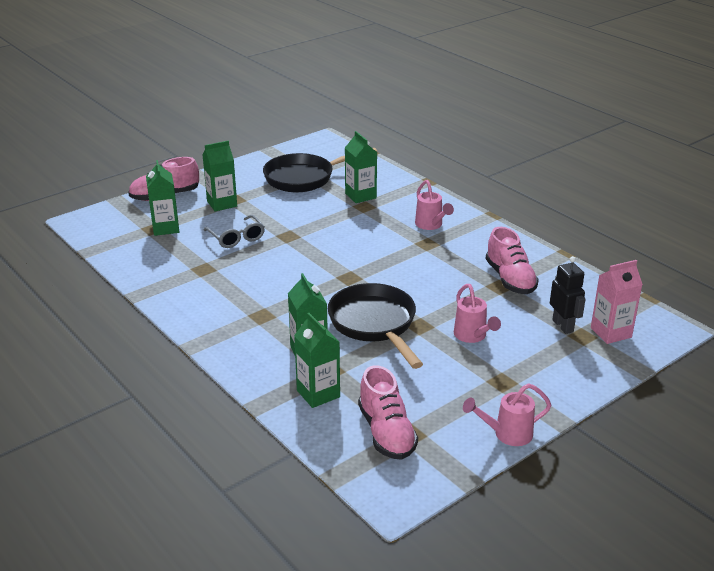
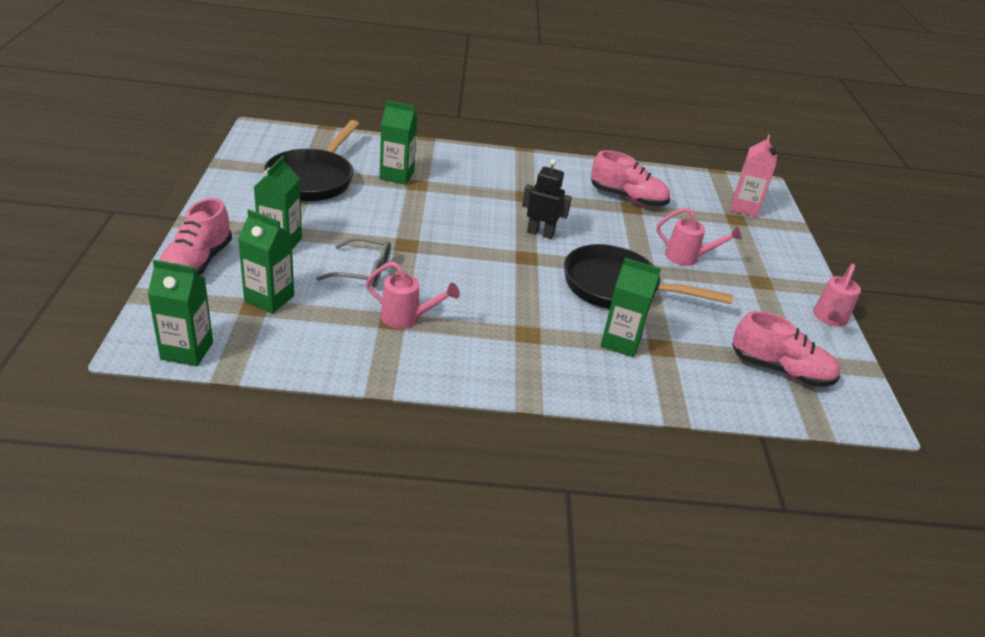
camera: 55 degrees left, 5 degrees up
green carton [294,313,340,408] -> green carton moved to [148,260,213,366]
pink watering can [415,180,454,230] -> pink watering can moved to [366,262,460,329]
black robot [550,256,585,334] -> black robot moved to [522,159,572,239]

